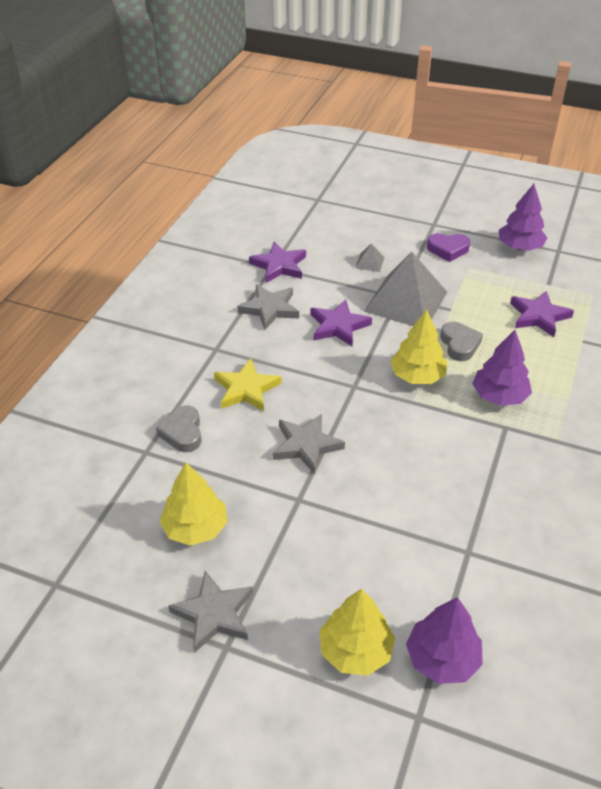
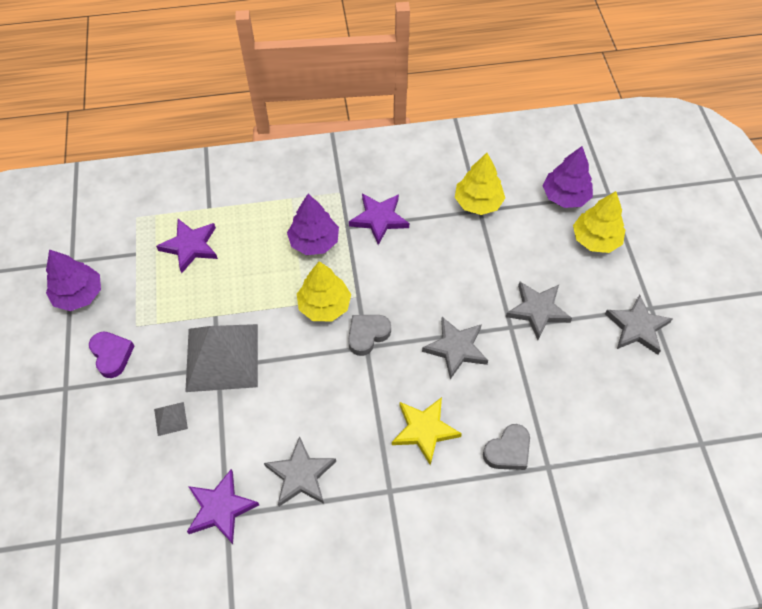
camera: 120 degrees left, 15 degrees up
yellow tree [159,463,227,546] -> yellow tree moved to [455,153,505,215]
purple star [311,299,372,346] -> purple star moved to [349,193,409,245]
grey heart [440,322,483,361] -> grey heart moved to [348,315,391,356]
none -> grey star [506,282,572,340]

